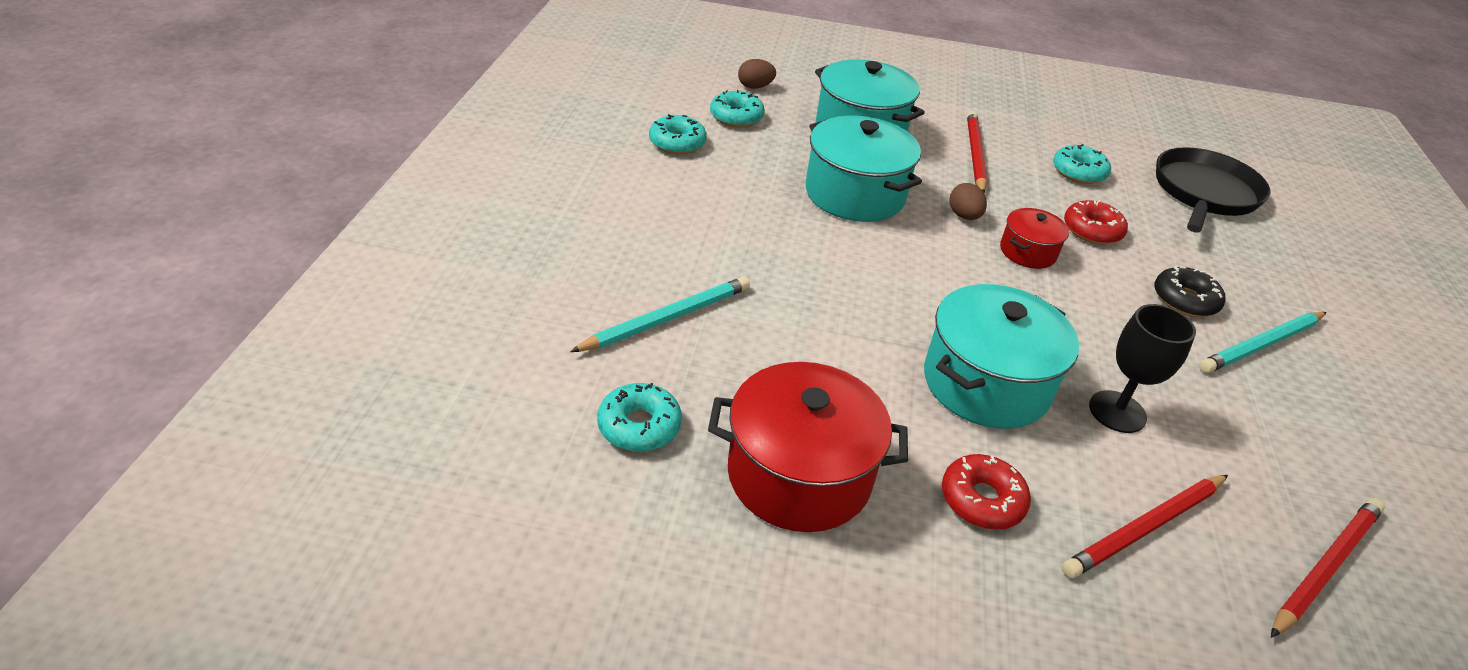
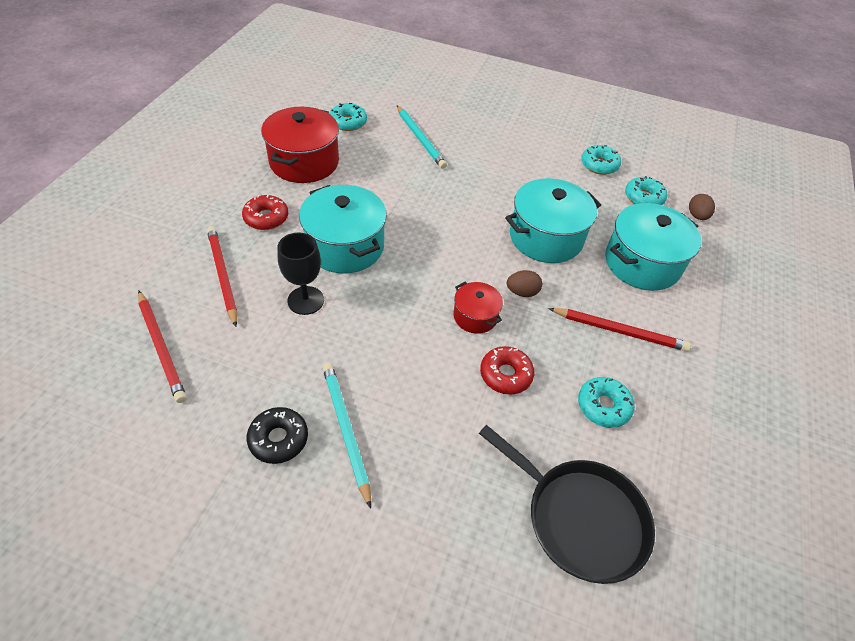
camera: 100 degrees right, 10 degrees up
black donut [1155,266,1225,317] -> black donut moved to [247,407,308,464]

